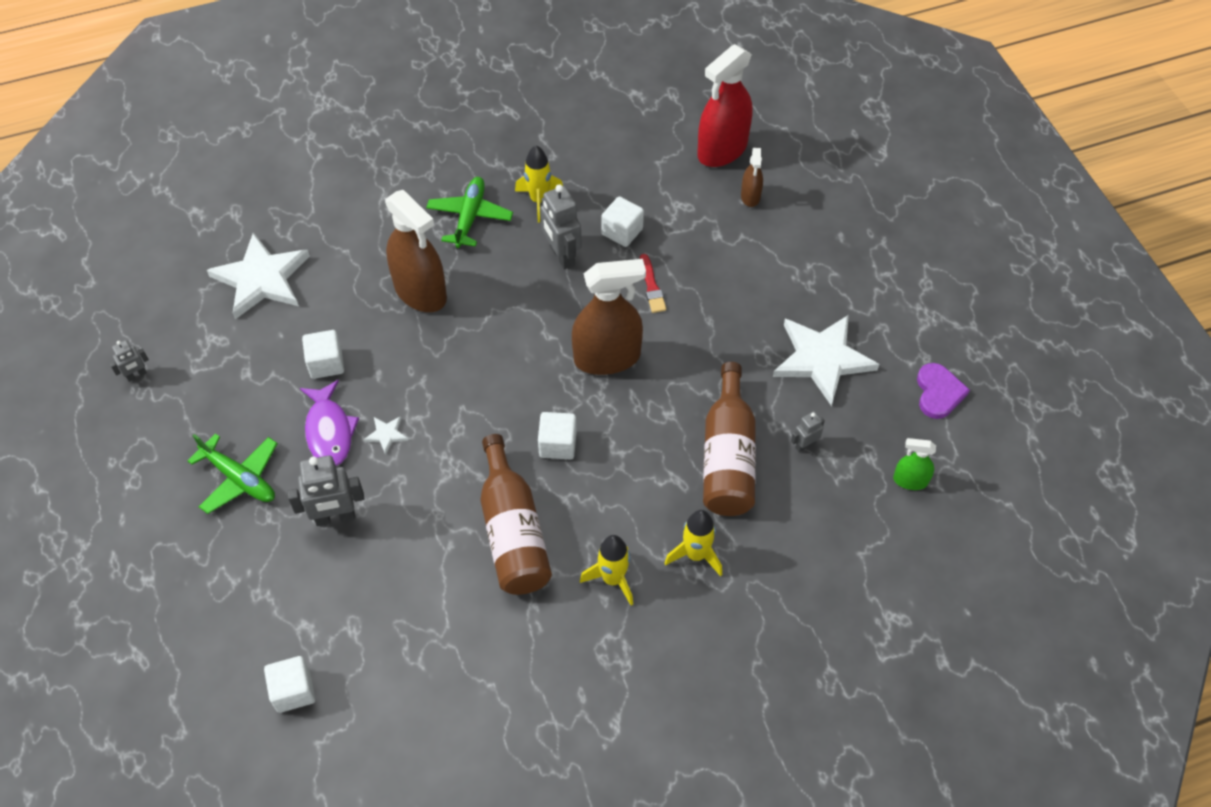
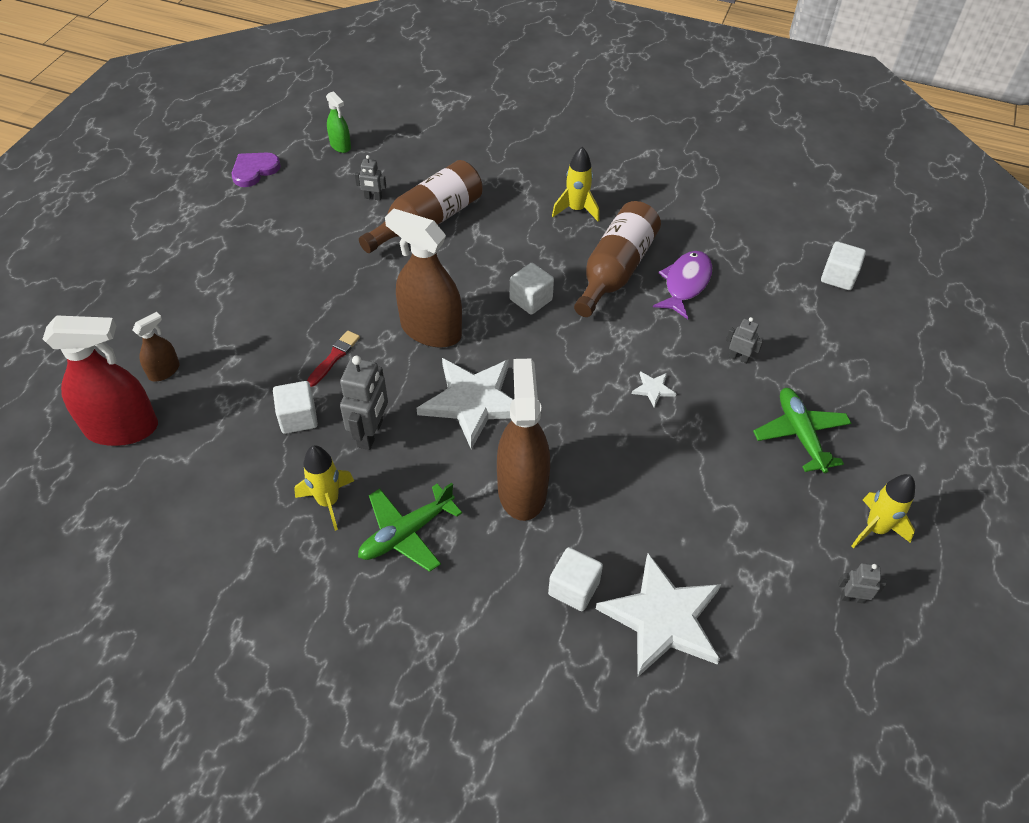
camera: 140 degrees left, 5 degrees down
grey robot [287,455,365,526] -> grey robot [726,317,764,364], size x0.53
purple fish [300,380,359,466] -> purple fish moved to [653,251,712,319]
white cube [302,330,344,379] -> white cube moved to [548,547,603,611]
yellow rocket [665,510,722,577] -> yellow rocket moved to [852,474,915,548]
white star [773,315,879,406] -> white star moved to [417,358,514,449]

